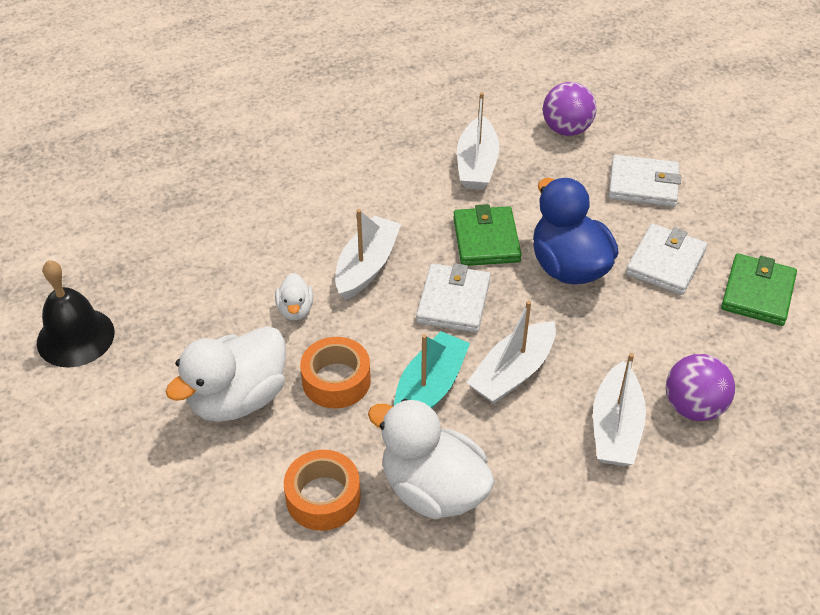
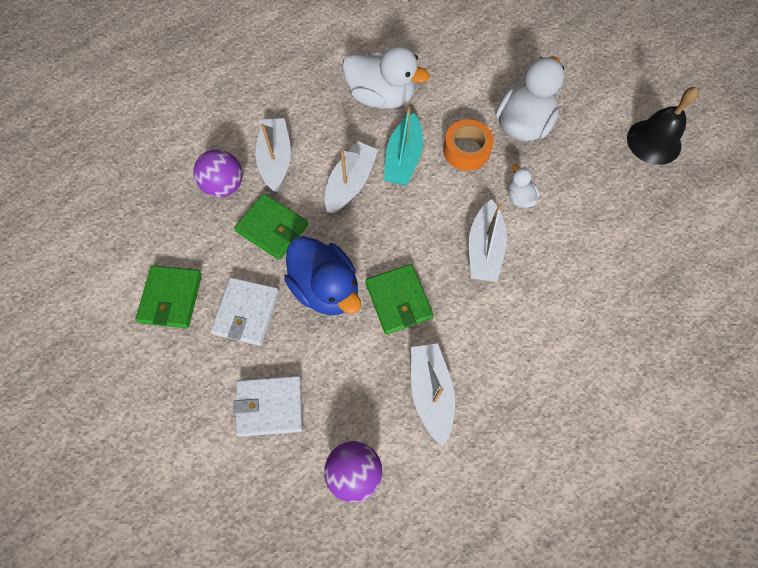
camera: 165 degrees right, 20 degrees up
orange tape [284,450,361,531] -> none
white wallet [416,263,491,333] -> none
none -> green wallet [234,194,308,260]

